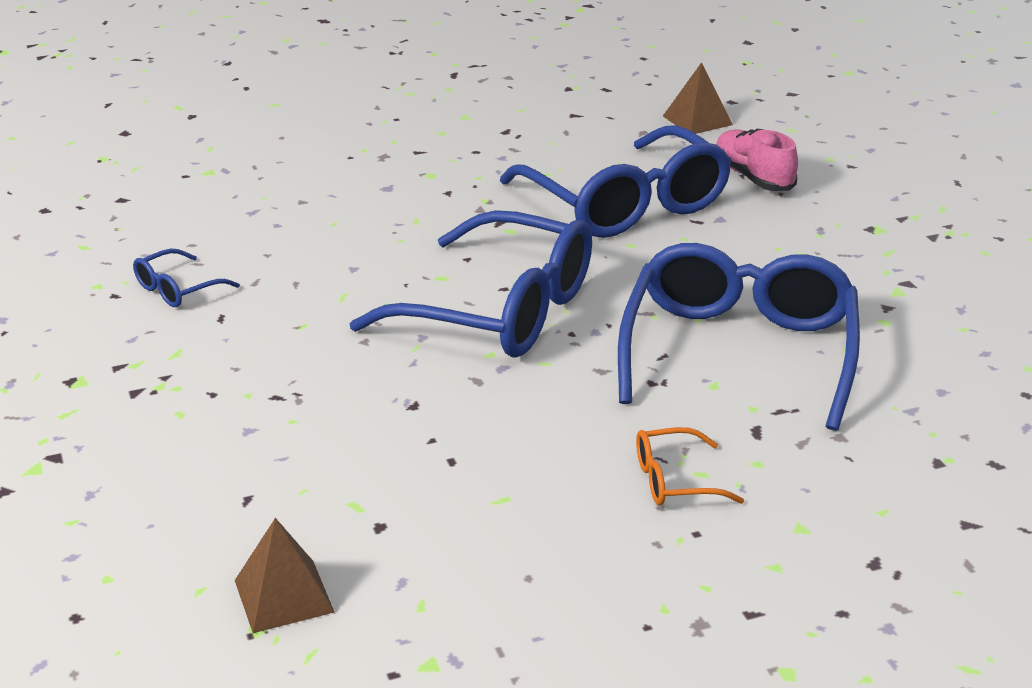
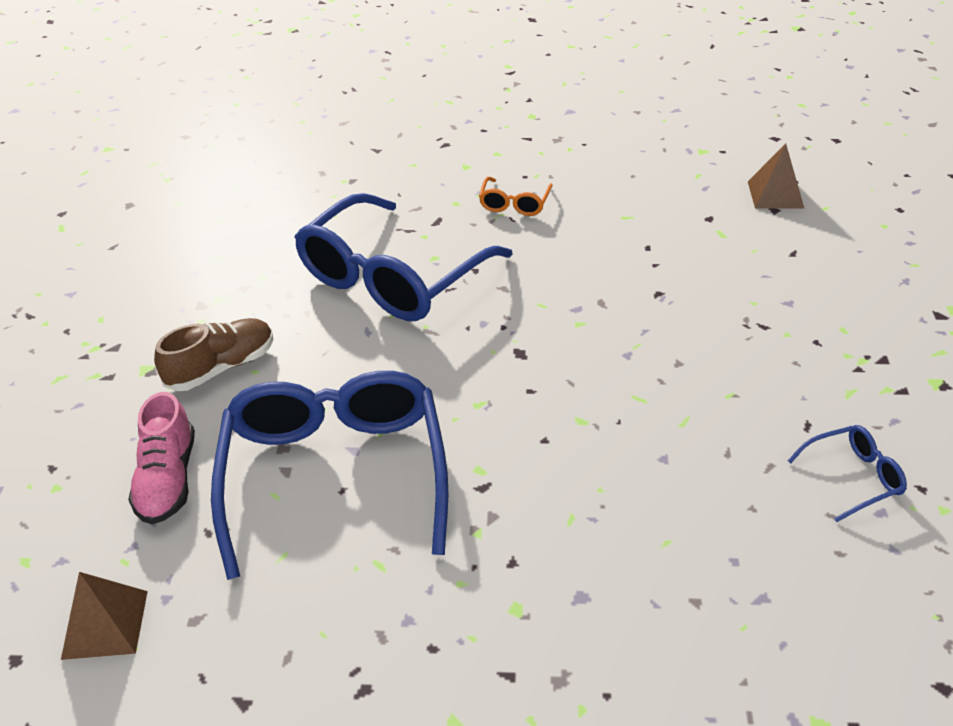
camera: 155 degrees left, 10 degrees up
blue glasses [349,210,592,358] -> none
orange glasses [636,427,744,505] -> orange glasses turned 90 degrees clockwise [479,177,553,216]
none -> brown shoe [154,318,274,391]

